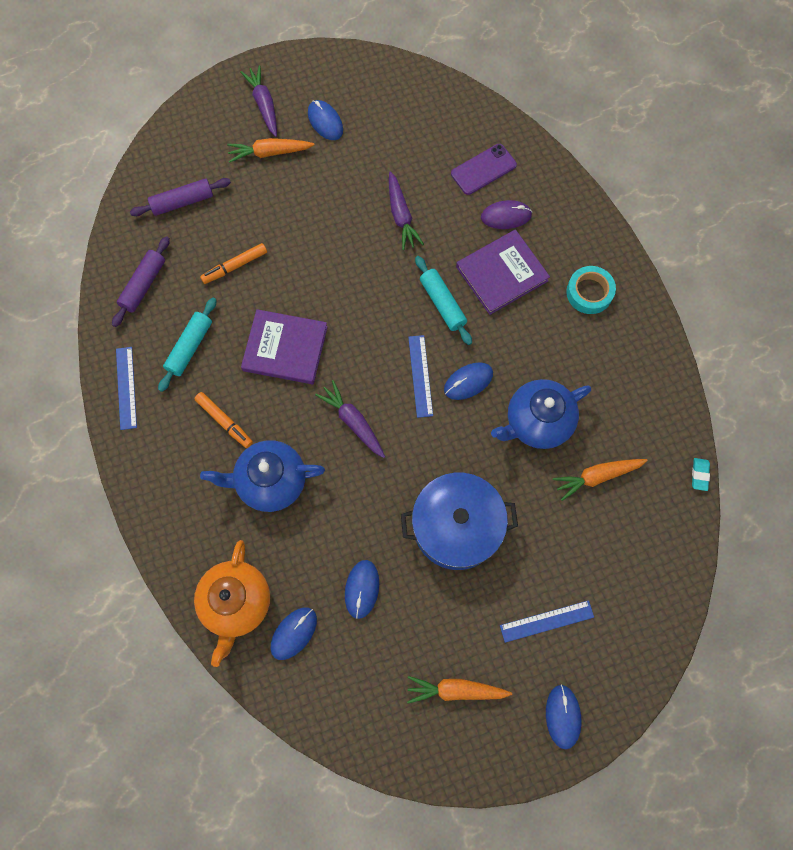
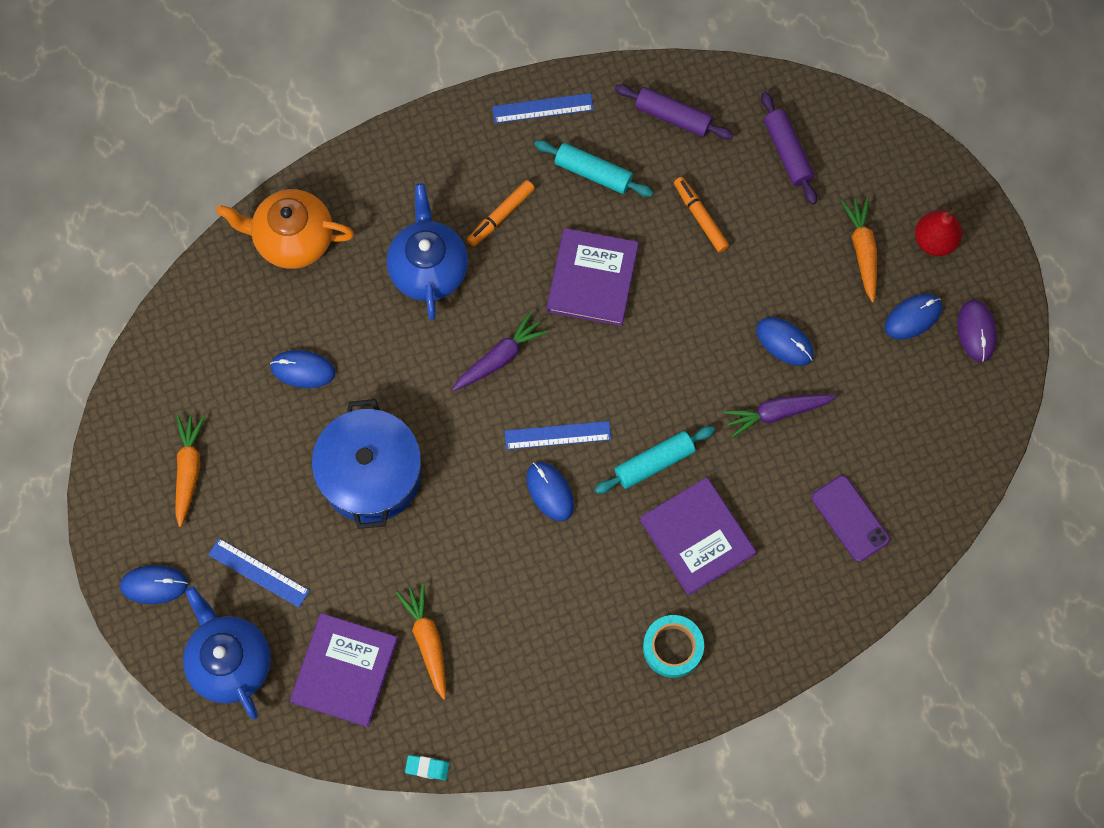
camera: 90 degrees right, 0 degrees up
purple carrot [240,65,277,137] -> red pear [915,208,962,256]
blue mouse [270,607,317,660] -> blue mouse moved to [756,317,814,366]
purple mouse [481,200,532,229] -> purple mouse moved to [958,300,997,362]
blue teapot [491,379,591,449] -> blue teapot moved to [183,586,271,720]
blue ruler [500,600,594,643] -> blue ruler turned 45 degrees counterclockwise [208,538,310,608]
none -> purple book [290,613,398,727]

